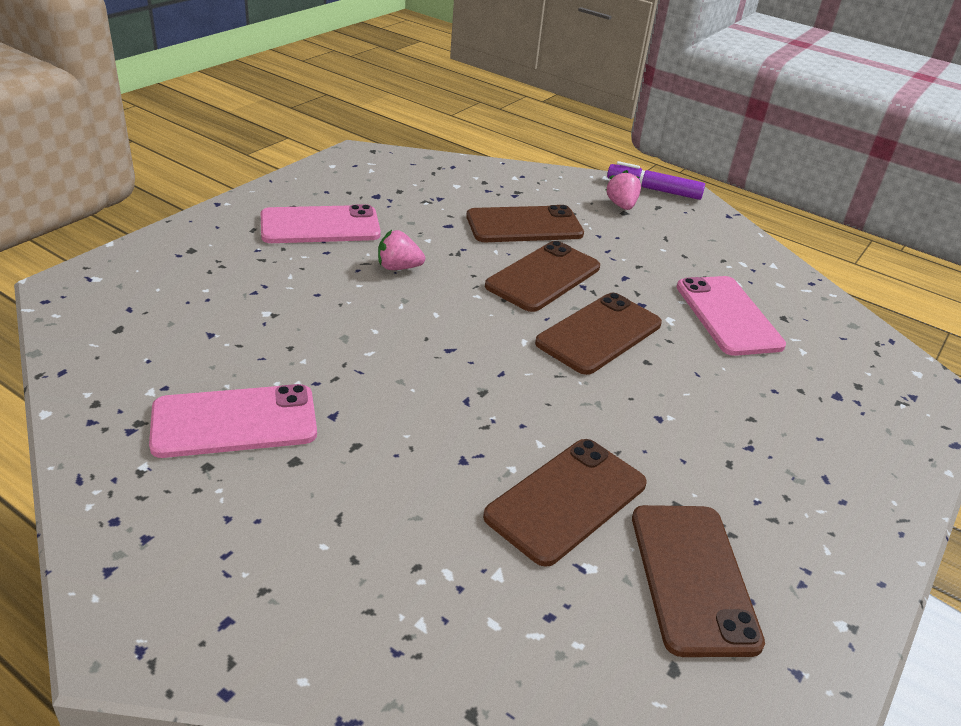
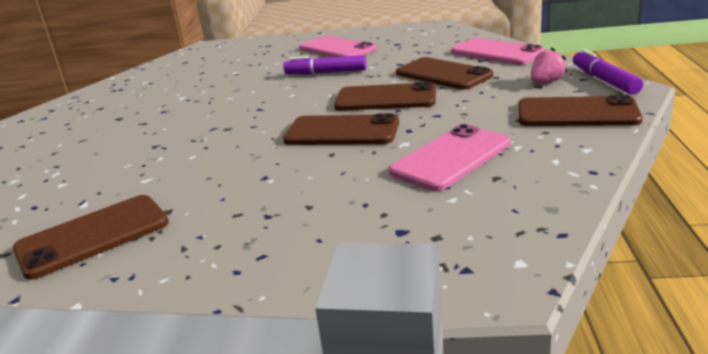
camera: 65 degrees right, 10 degrees down
pink phone [149,384,317,458] -> pink phone moved to [451,38,545,65]
pink strawberry [378,230,425,270] -> purple marker [283,55,367,75]
brown phone [483,439,647,567] -> brown phone moved to [518,95,643,126]

